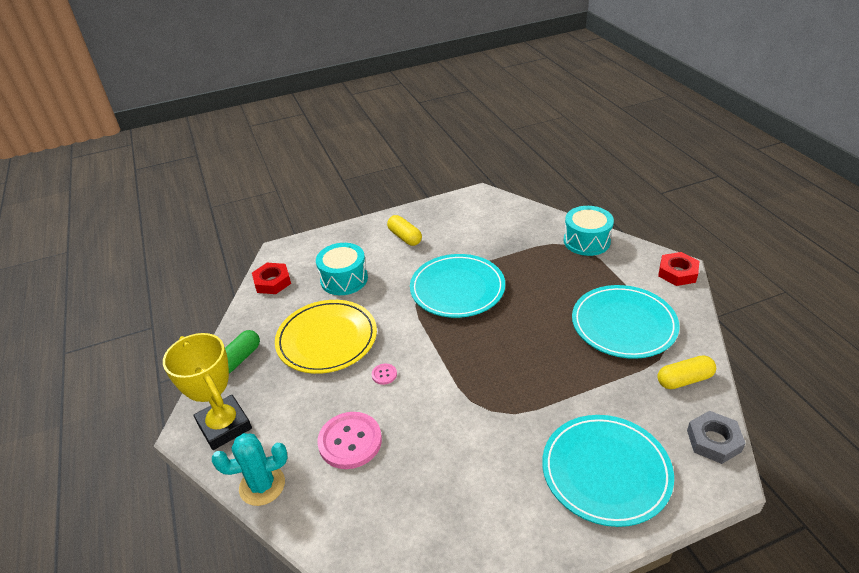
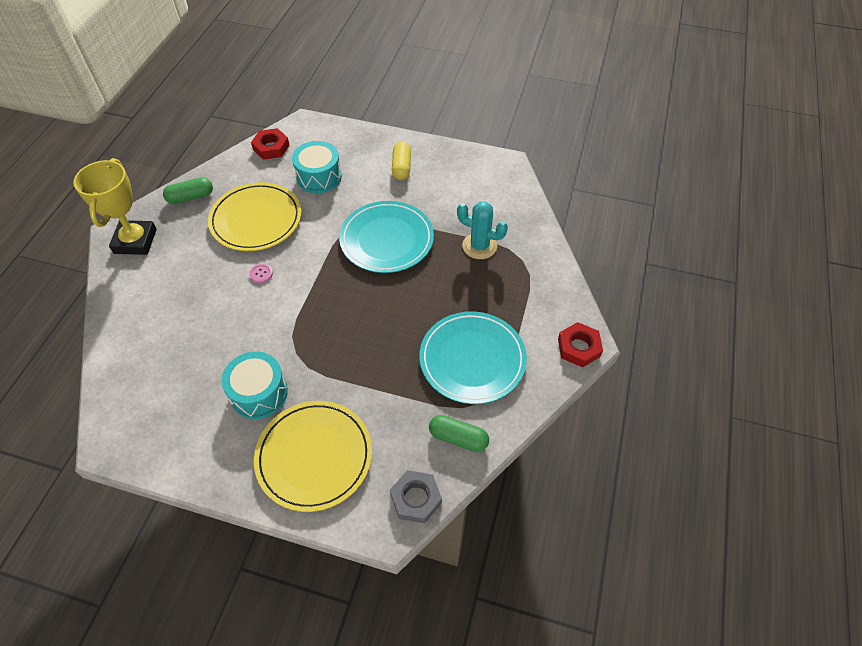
camera: 35 degrees right, 15 degrees up
turquoise cactus [212,433,288,506] -> turquoise cactus moved to [457,201,508,259]
pink button [317,412,382,469] -> none
turquoise plate [542,415,674,527] -> yellow plate [254,401,372,512]
turquoise drum [564,206,614,256] -> turquoise drum moved to [221,351,288,419]
yellow capsule [657,356,716,389] -> green capsule [429,415,489,452]

